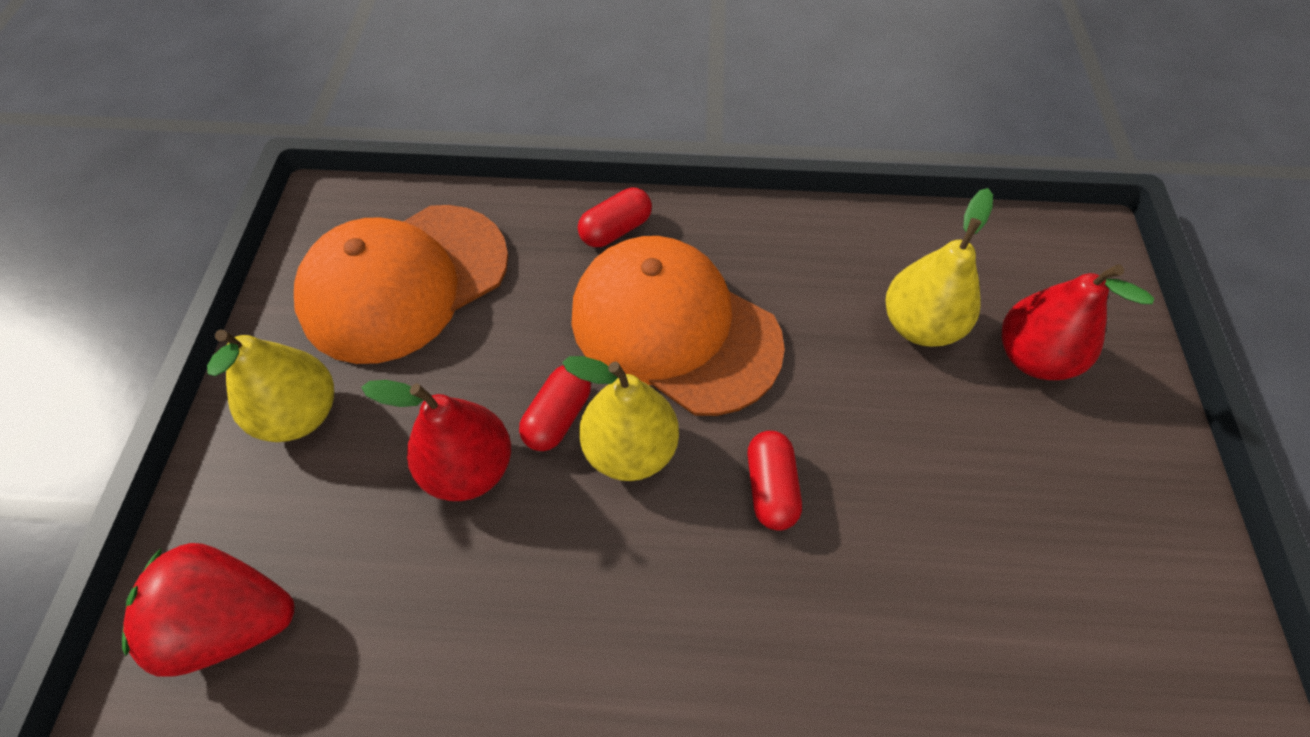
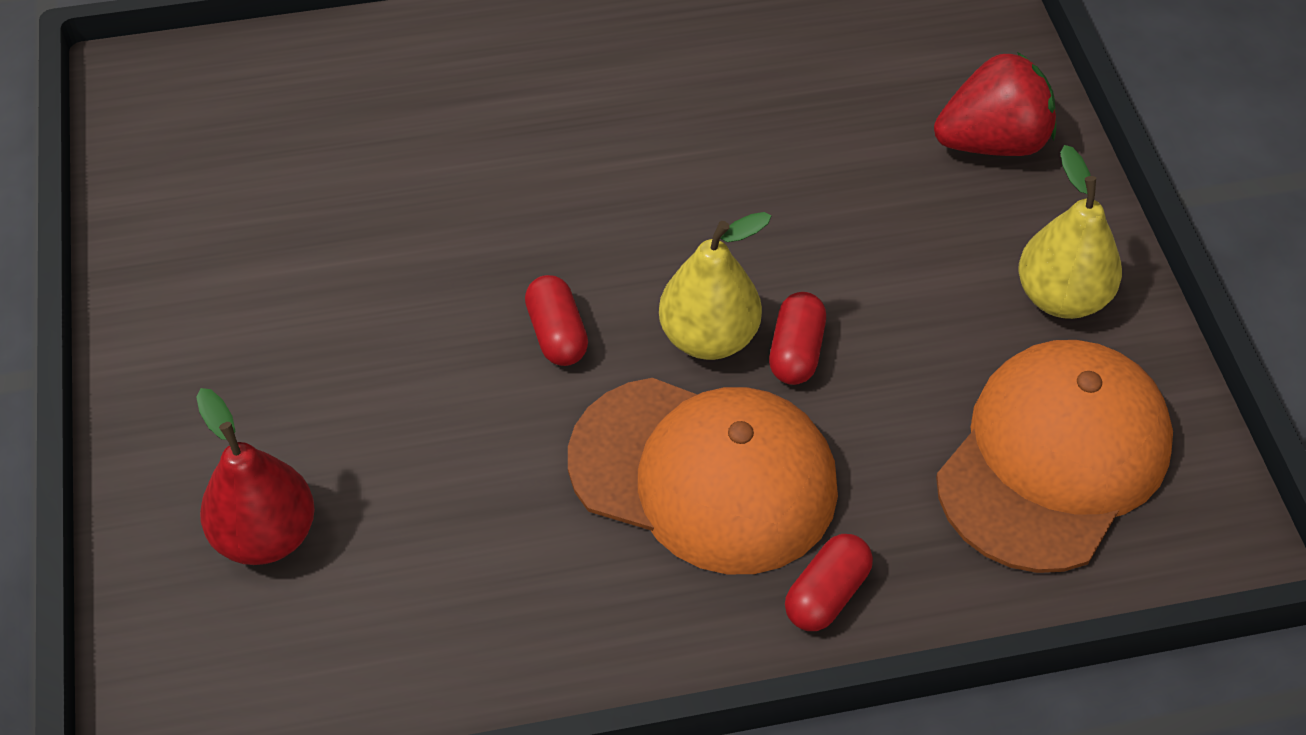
camera: 165 degrees right, 5 degrees down
red pear [361,380,511,501] -> none
yellow pear [885,188,993,347] -> none

